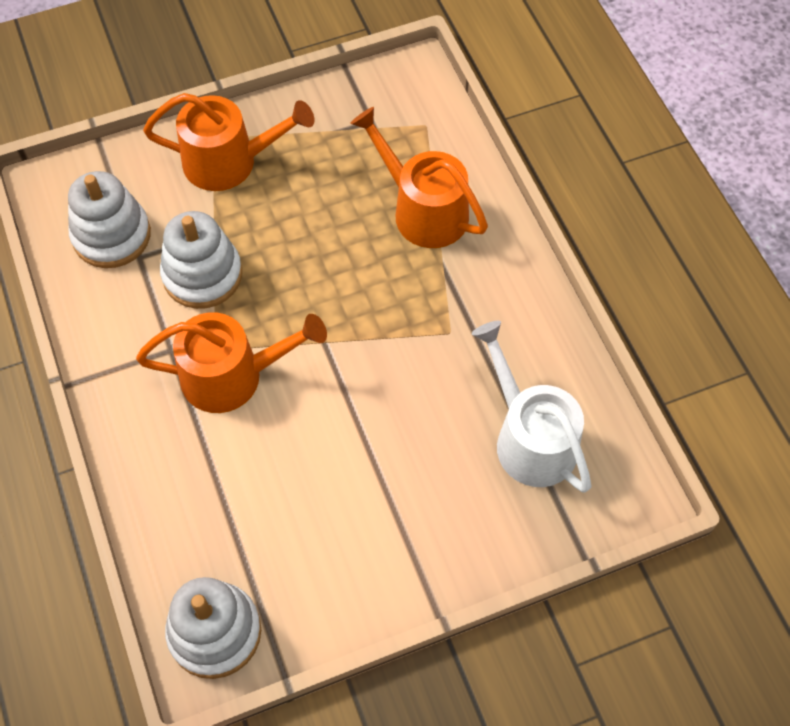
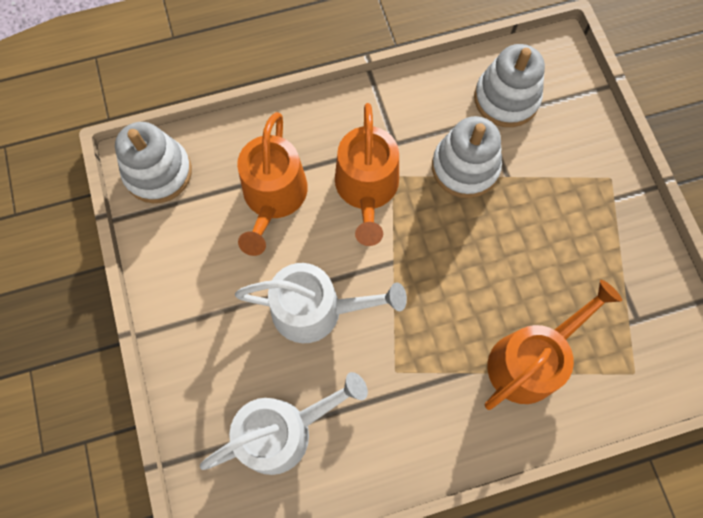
camera: 95 degrees right, 10 degrees up
orange watering can [143,93,314,191] -> orange watering can moved to [237,112,308,256]
none -> white watering can [235,263,407,343]

